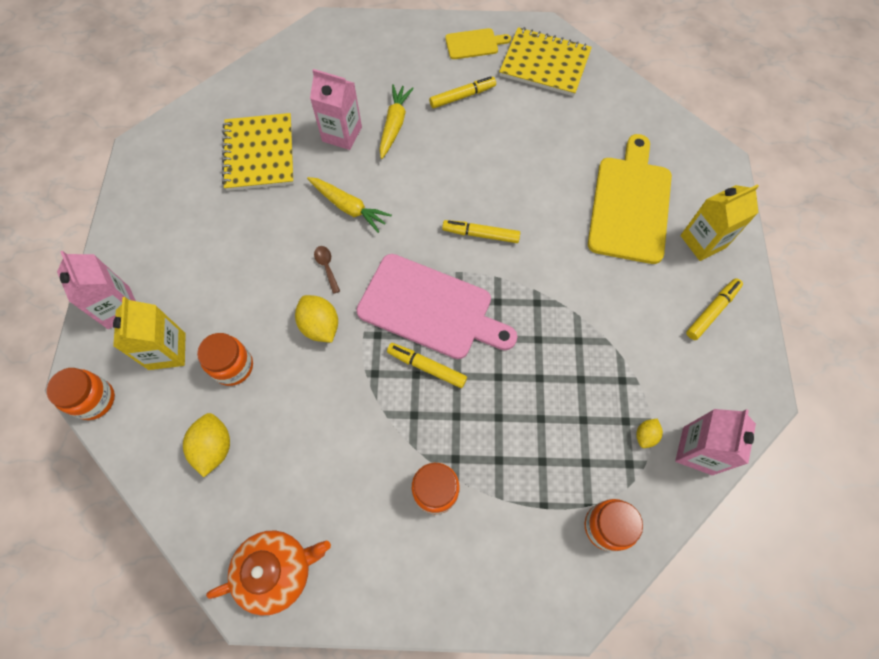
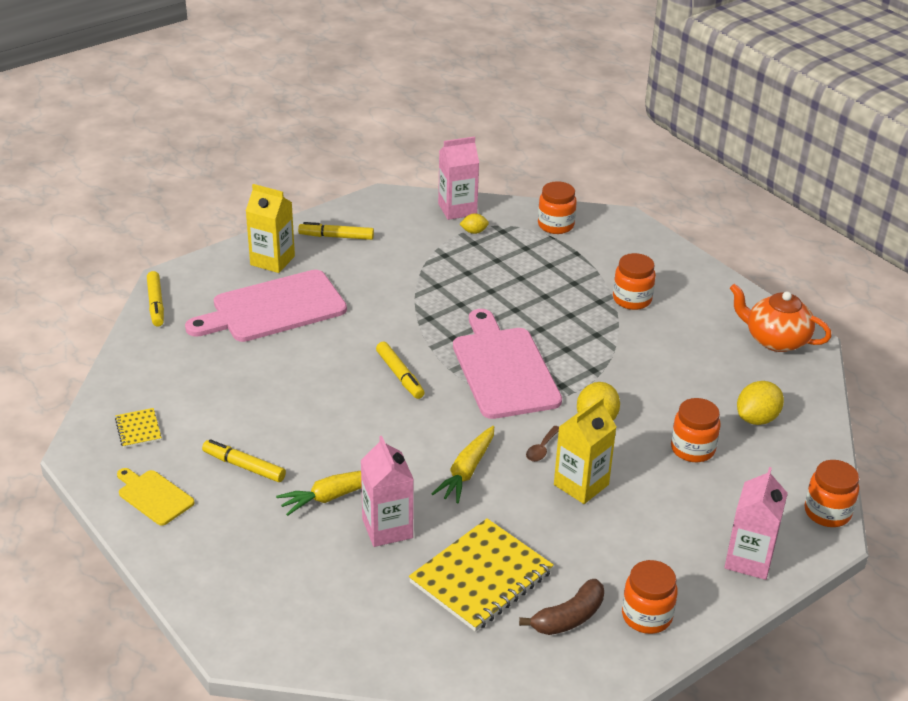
camera: 130 degrees left, 30 degrees down
yellow carton [113,297,186,370] -> yellow carton moved to [554,397,616,504]
yellow carrot [307,177,392,233] -> yellow carrot turned 150 degrees counterclockwise [432,426,494,504]
yellow marker [387,343,467,388] -> yellow marker moved to [147,271,164,326]
yellow notebook [499,27,592,96] -> yellow notebook [115,408,162,448], size x0.46
yellow cutting board [588,134,672,264] -> pink cutting board [185,270,347,342]
none -> brown banana [519,579,604,635]
none -> orange jar [622,560,678,634]

